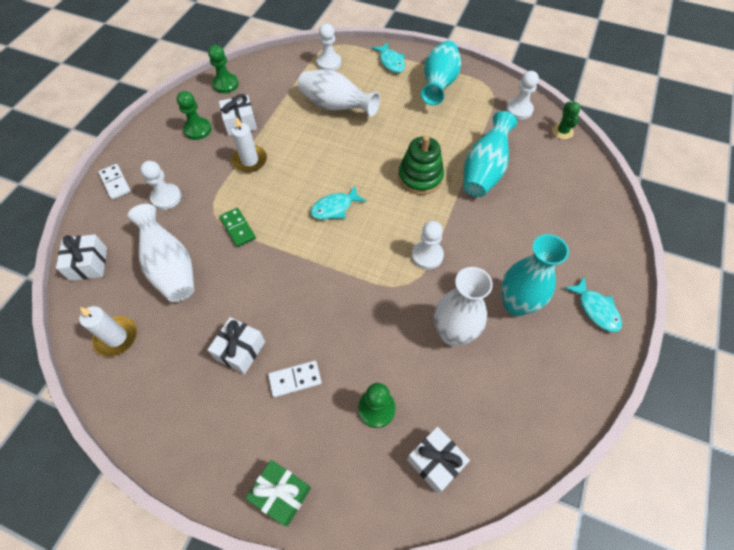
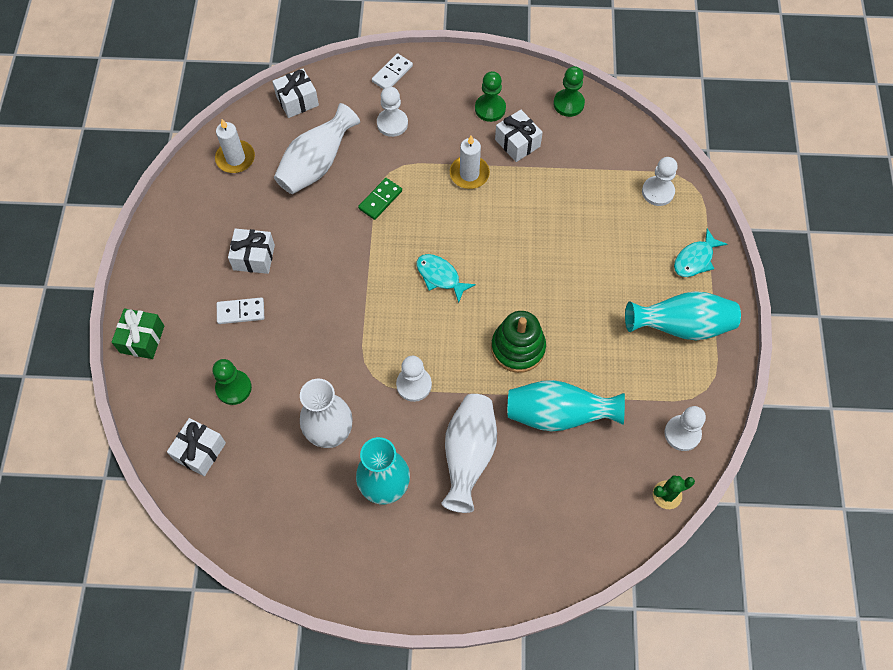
camera: 70 degrees right, 5 degrees up
white domino [268,361,322,397] -> white domino turned 60 degrees counterclockwise [217,298,264,324]
white vase [298,69,380,117] -> white vase moved to [441,394,497,513]
turquoise fish [564,277,622,332] -> none

